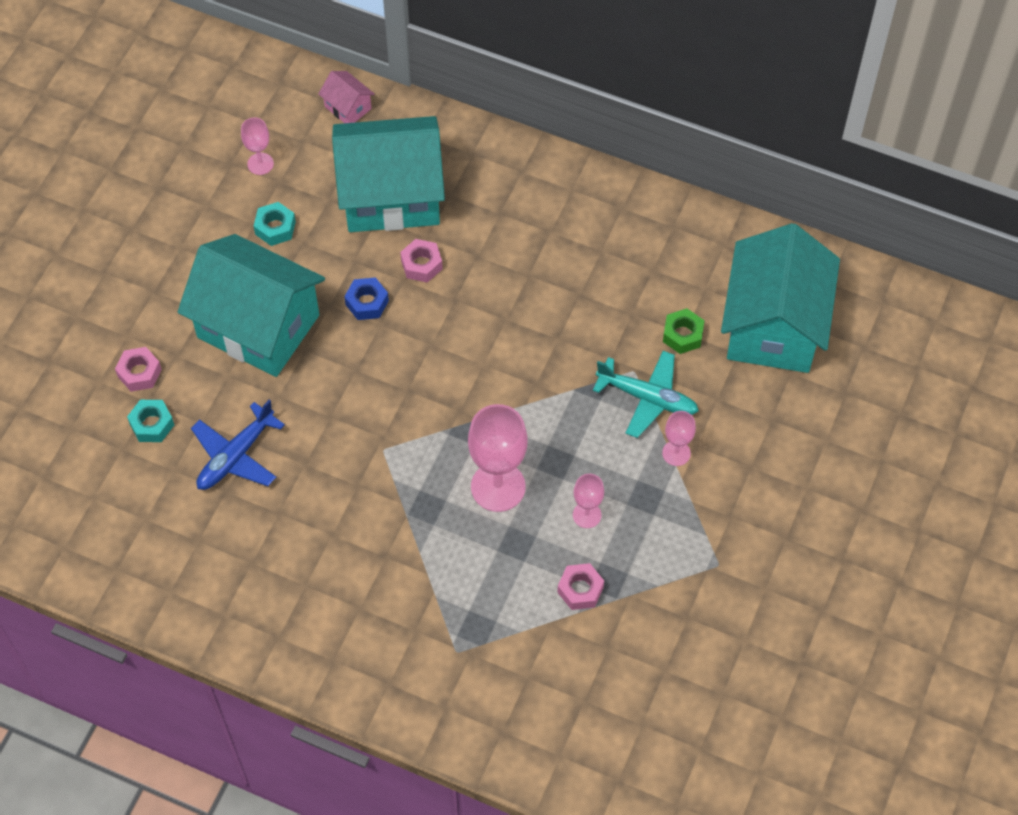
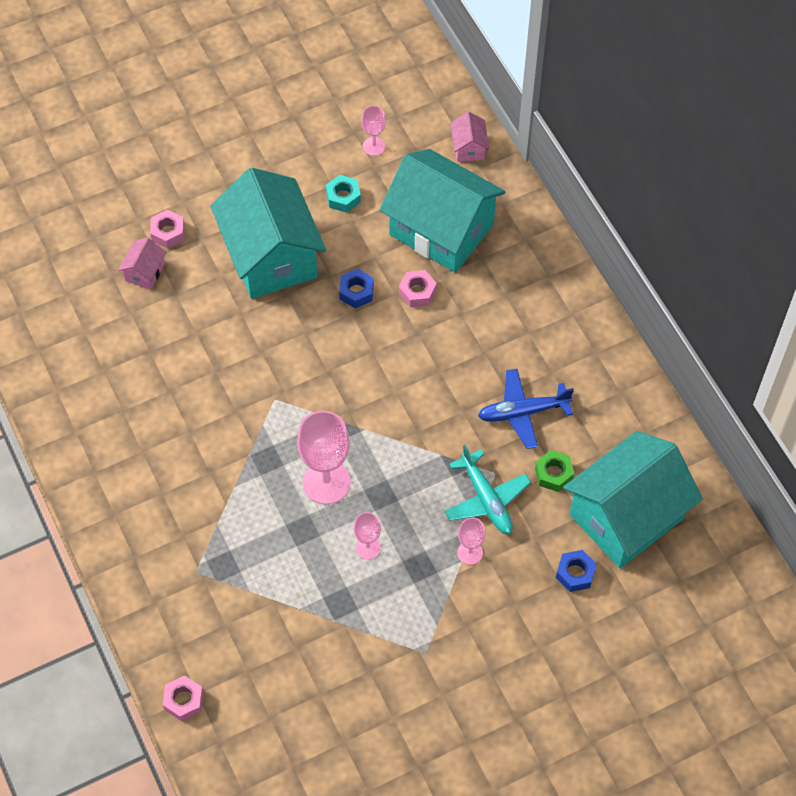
camera: 40 degrees right, 0 degrees up
turquoise nut [127,400,174,442] -> pink house [118,238,167,290]
blue plane [191,400,285,490] -> blue plane moved to [478,369,574,449]
pink nut [557,563,604,610] -> pink nut moved to [163,676,203,721]
none -> blue nut [556,550,597,592]

